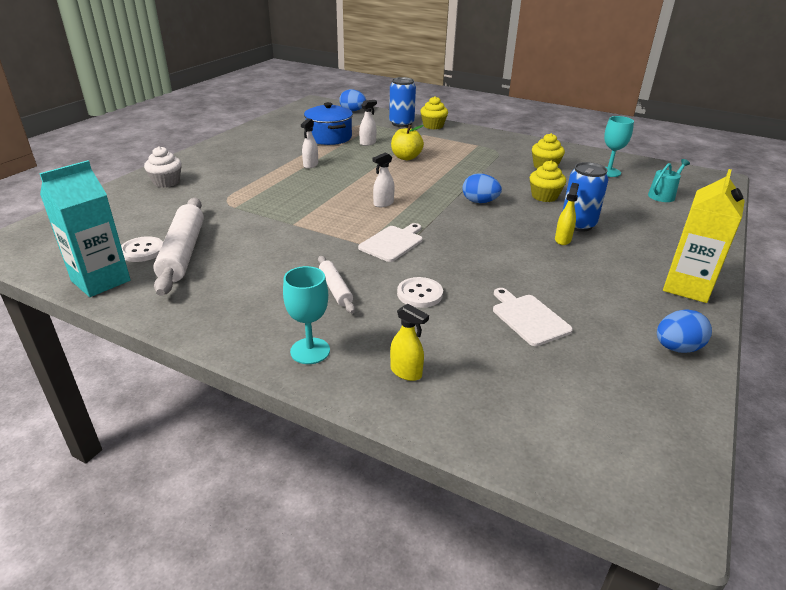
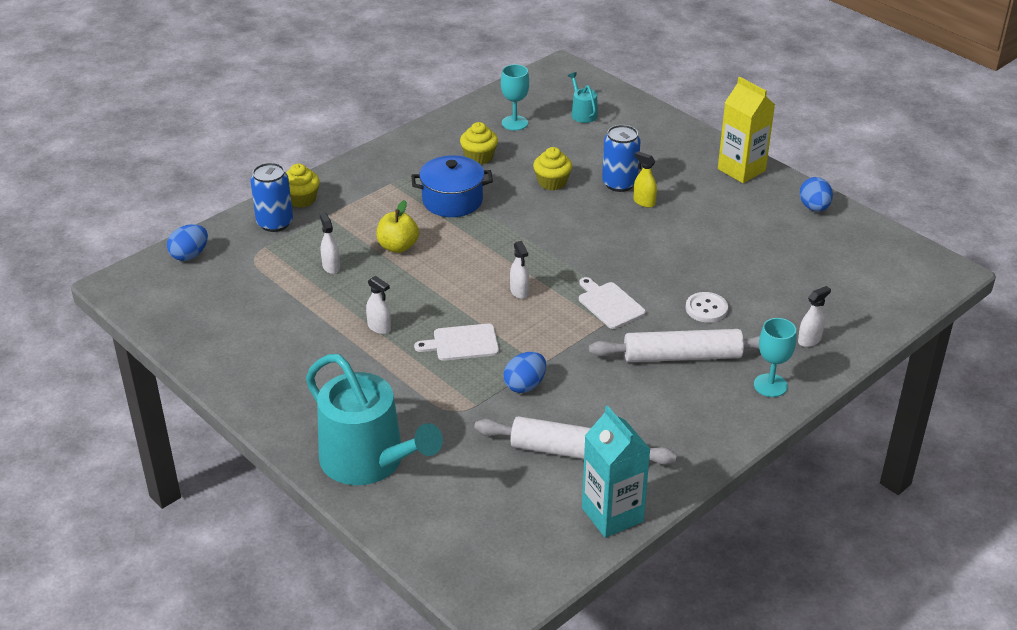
camera: 70 degrees left, 5 degrees up
white button [121,236,163,262] -> none
white cupcake [144,146,182,188] -> turquoise watering can [306,354,443,485]
blue pot [304,102,353,145] -> blue pot moved to [411,155,493,217]
white rolling pin [318,256,355,314] -> white rolling pin [589,329,760,362], size x1.89
yellow spray bottle [390,304,429,381] -> white spray bottle [798,286,831,347]
blue egg [462,173,502,203] -> blue egg moved to [503,352,546,393]
white cutting board [493,288,573,346] -> white cutting board moved to [414,323,499,361]

